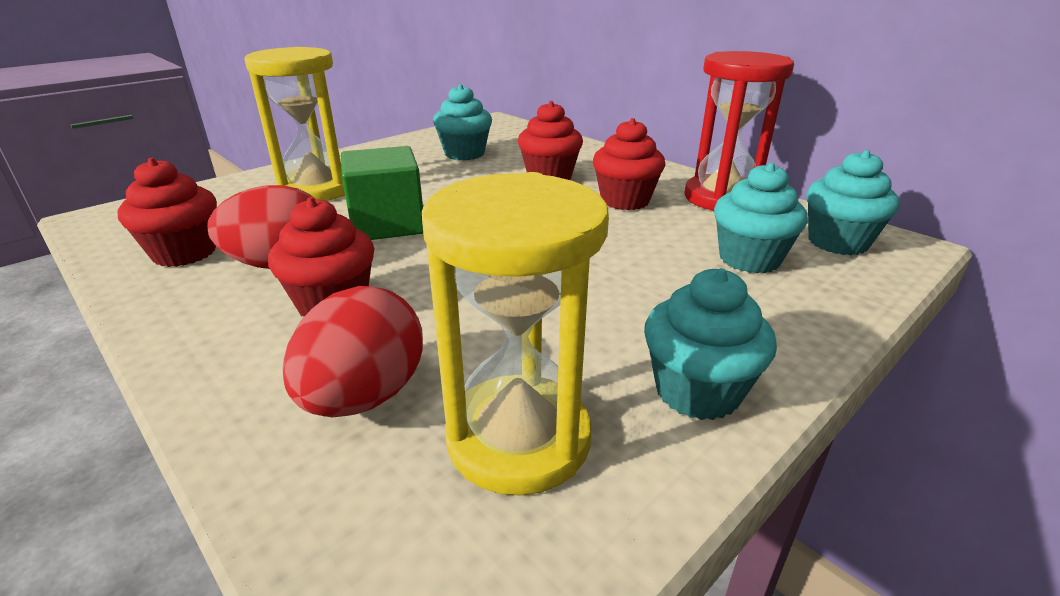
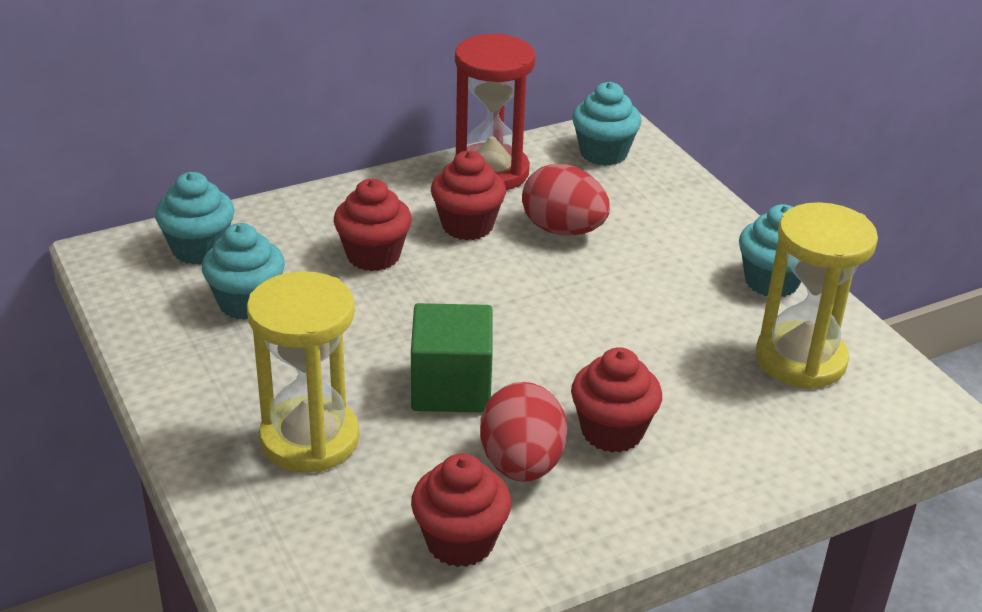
camera: 75 degrees left, 5 degrees up
red egg [283,286,423,417] -> red egg moved to [522,164,610,236]
turquoise cupcake [714,162,808,274] -> turquoise cupcake moved to [155,172,234,264]

